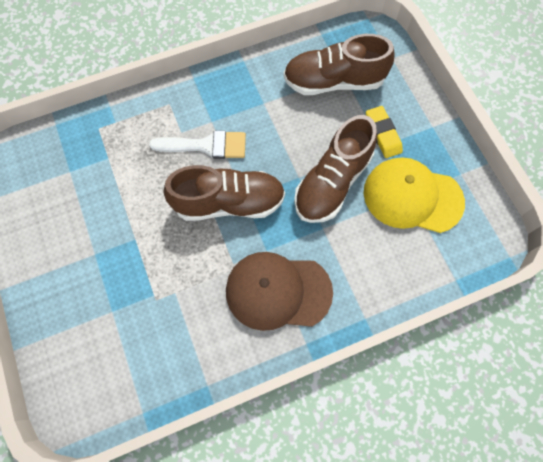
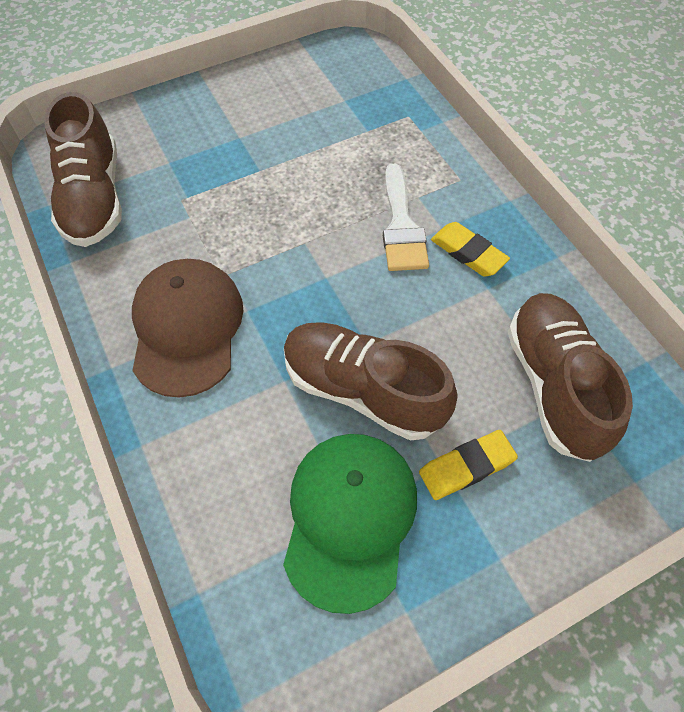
camera: 85 degrees right, 10 degrees down
brown shoe [163,165,285,221] -> brown shoe moved to [44,92,122,247]
yellow cap [364,157,465,233] -> green cap [283,434,417,614]
none -> yellow eraser [431,222,510,276]

